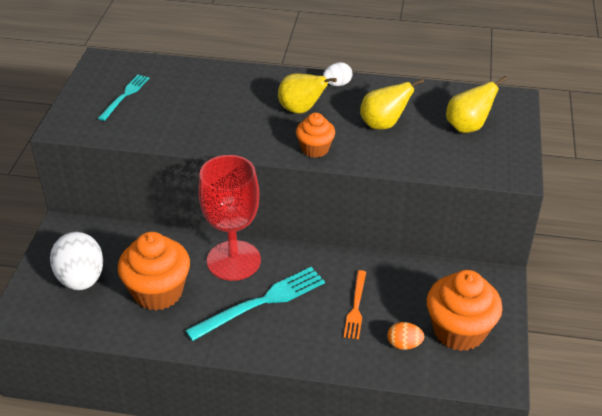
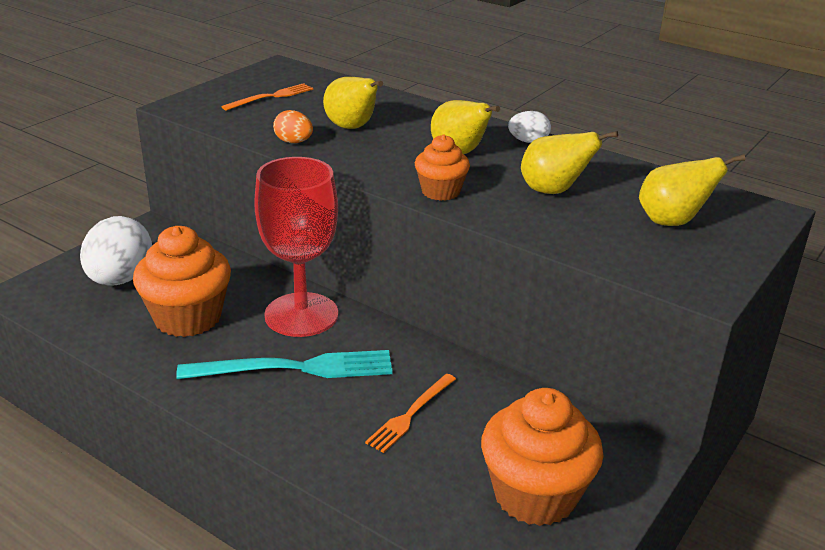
camera: 25 degrees right, 10 degrees down
turquoise fork [98,75,149,121] -> orange fork [222,83,313,111]
orange egg [387,322,425,350] -> orange egg moved to [273,110,313,143]
none -> yellow pear [323,77,383,129]

